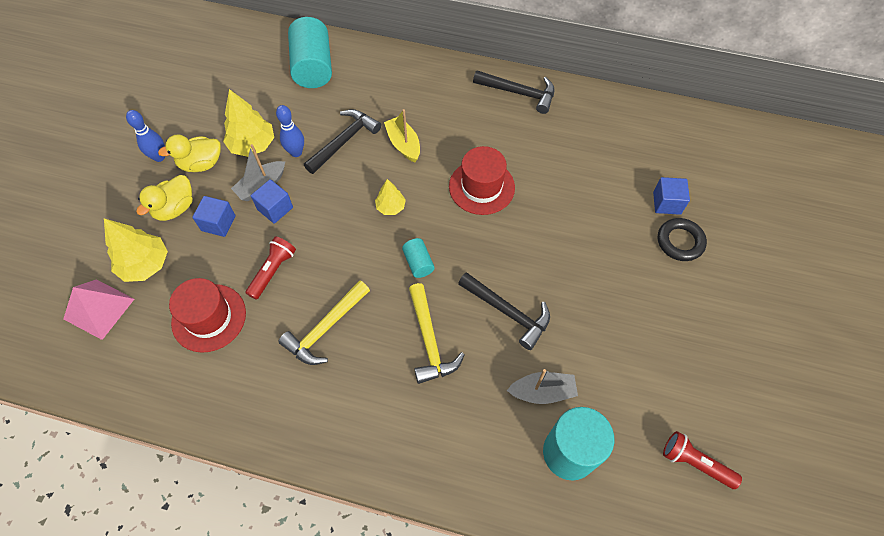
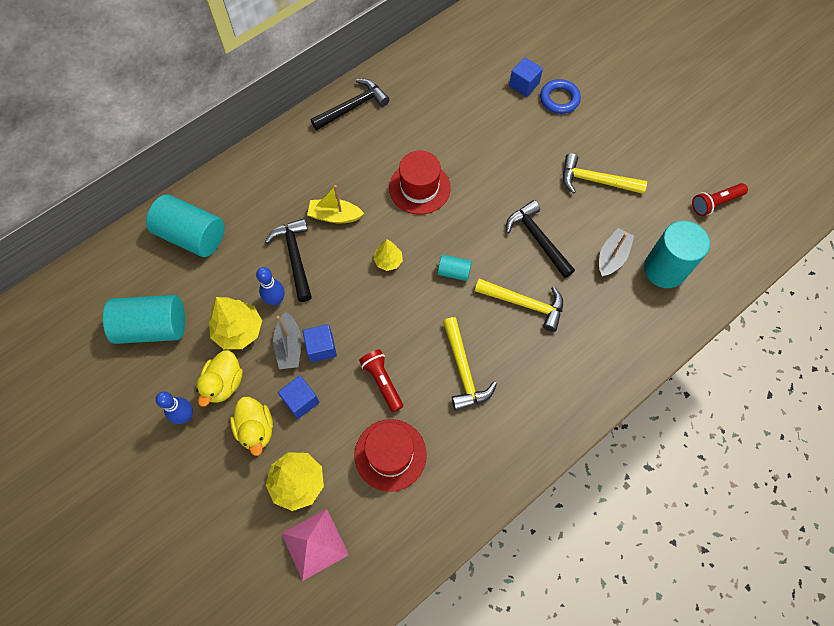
camera: 55 degrees left, 5 degrees up
black hammer [458,272,550,350] -> black hammer turned 105 degrees counterclockwise [506,200,575,278]
black ring [658,218,707,261] -> blue ring [540,79,581,114]
none -> turquoise cylinder [103,295,185,344]
none -> yellow hammer [563,153,647,194]

